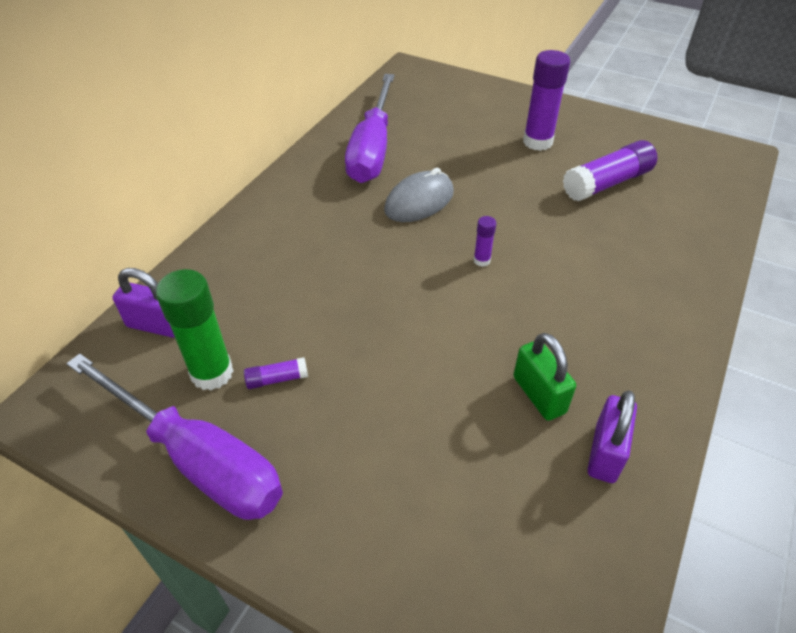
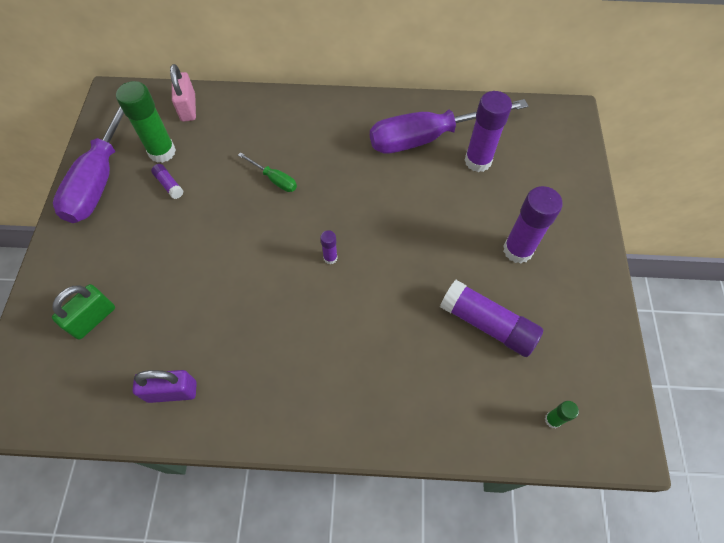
camera: 65 degrees right, 15 degrees up
purple padlock [113,268,175,338] -> pink padlock [170,64,196,122]
grey mouse [384,168,454,222] -> none
green padlock [513,333,576,421] -> green padlock moved to [52,284,115,340]
none -> green screwdriver [238,152,297,192]
none -> purple glue stick [464,91,512,172]
none -> green glue stick [545,401,579,428]

